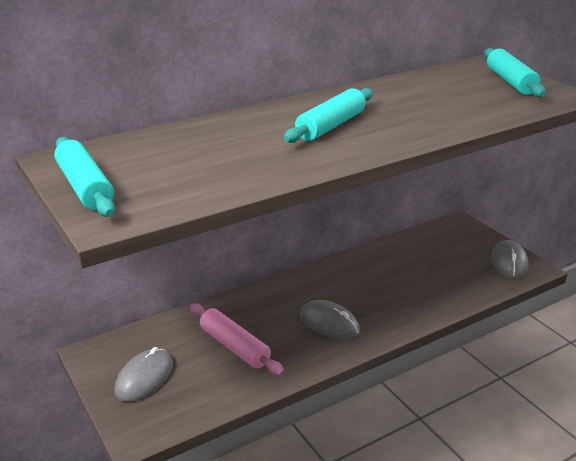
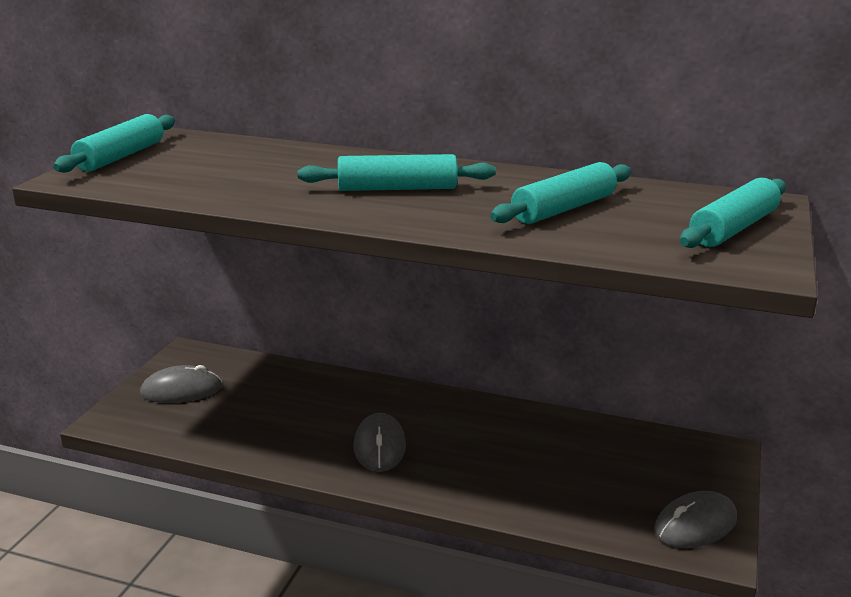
camera: 50 degrees right, 5 degrees down
pink rolling pin [190,303,285,376] -> none
none -> turquoise rolling pin [490,162,632,224]

